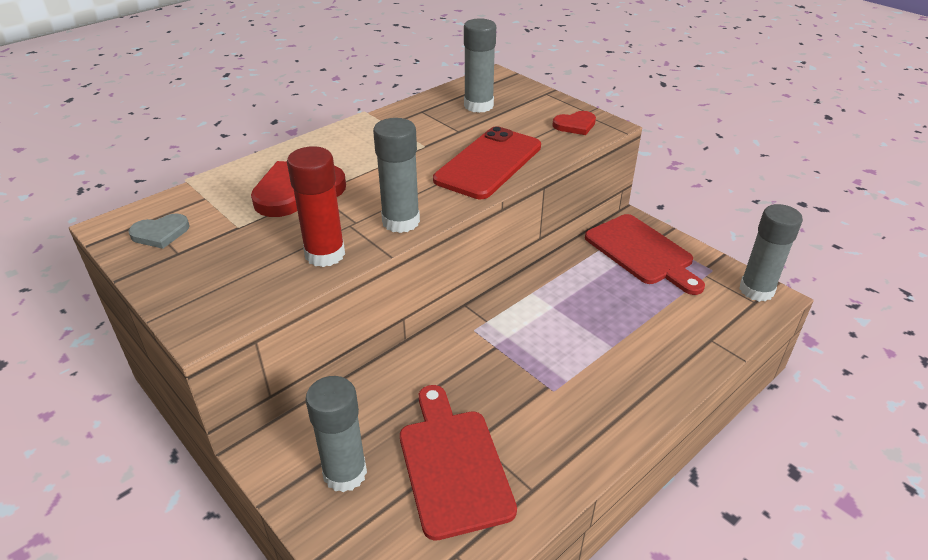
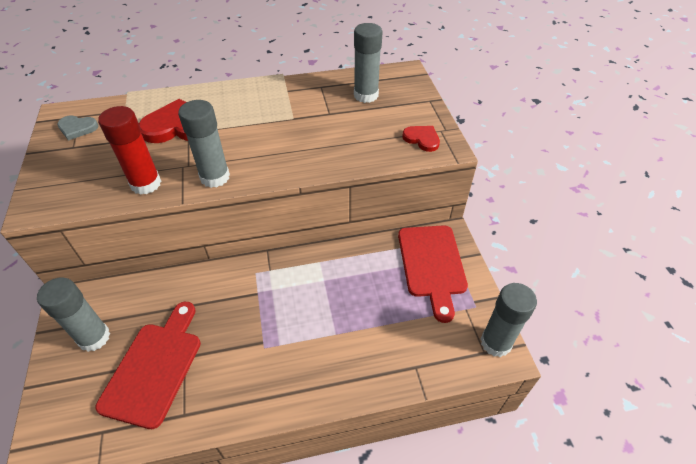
camera: 30 degrees right, 10 degrees up
red phone [433,126,541,199] -> none
red heart [552,111,596,135] -> red heart turned 150 degrees counterclockwise [402,126,440,152]

